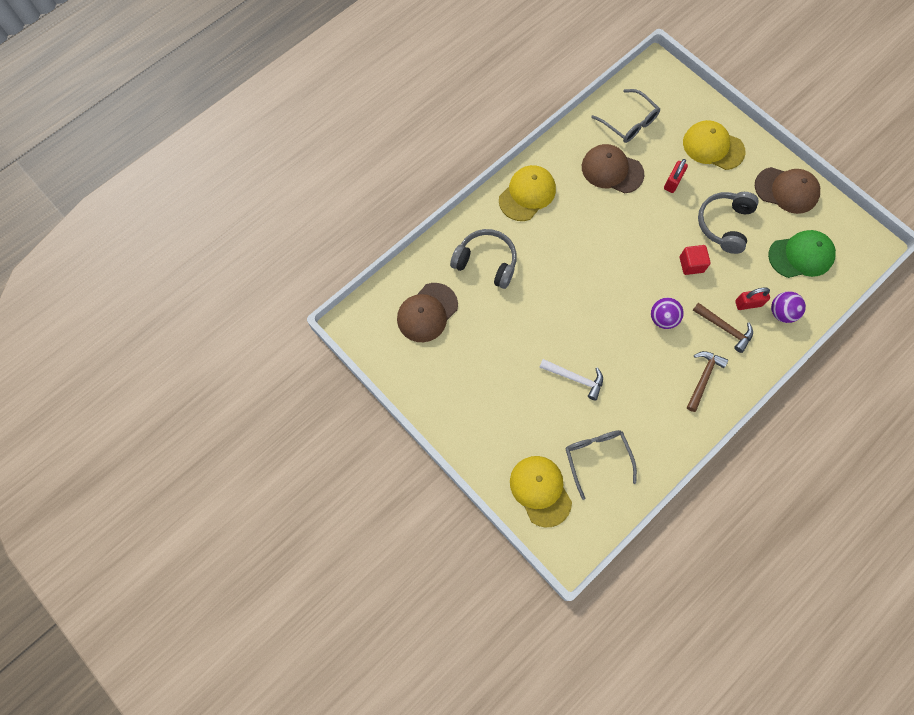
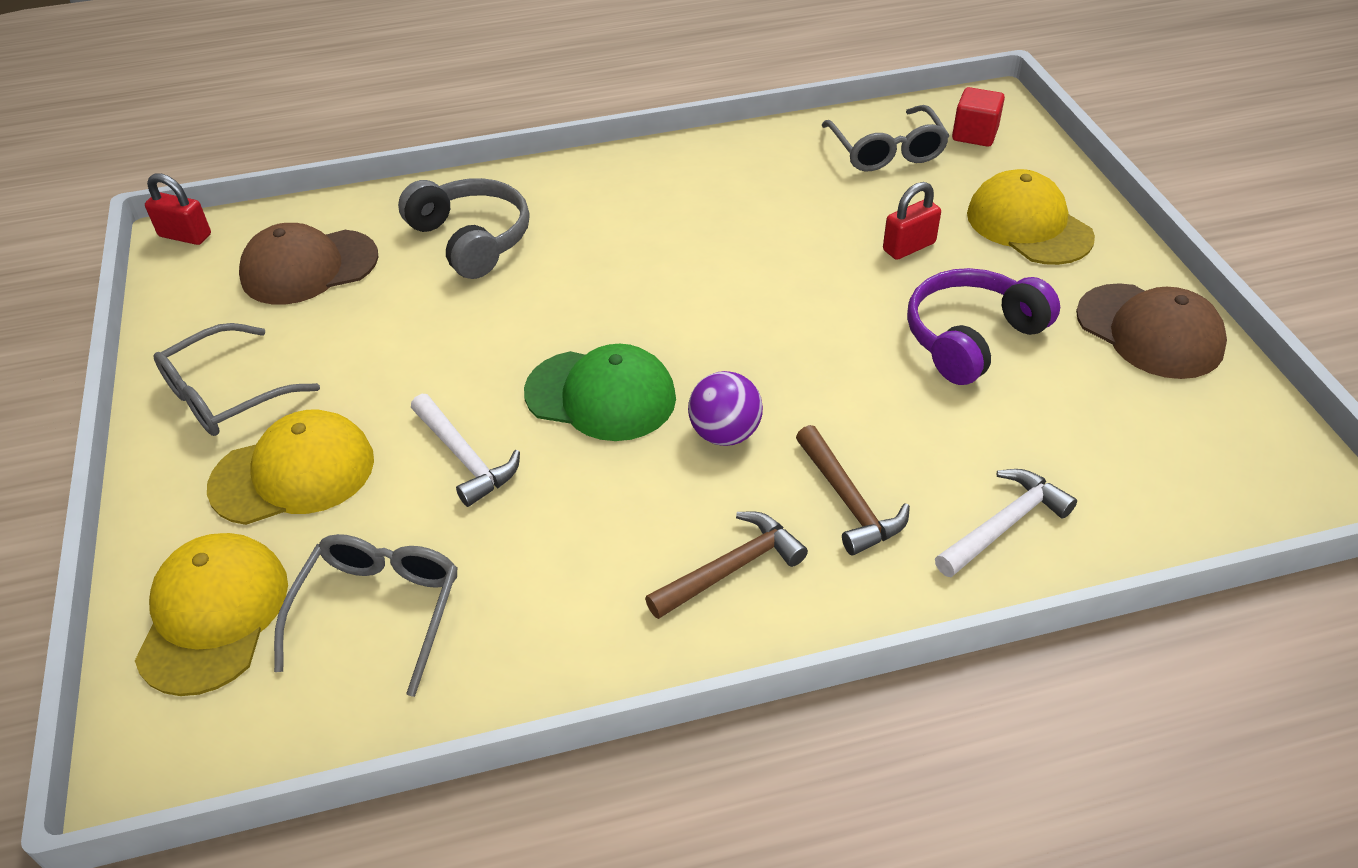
camera: 30 degrees right, 25 degrees down
yellow cap [499,165,556,221] -> yellow cap moved to [207,410,374,525]
brown cap [582,144,644,193] -> none
red cube [680,245,711,275] -> red cube moved to [952,87,1005,147]
grey headphones [698,192,759,254] -> purple headphones [907,268,1060,385]
red padlock [735,287,770,310] -> red padlock moved to [145,174,211,245]
green cap [768,230,836,278] -> green cap moved to [524,344,676,441]
purple ball [771,291,806,323] -> white hammer [935,469,1077,577]
none -> grey glasses [153,323,320,436]

